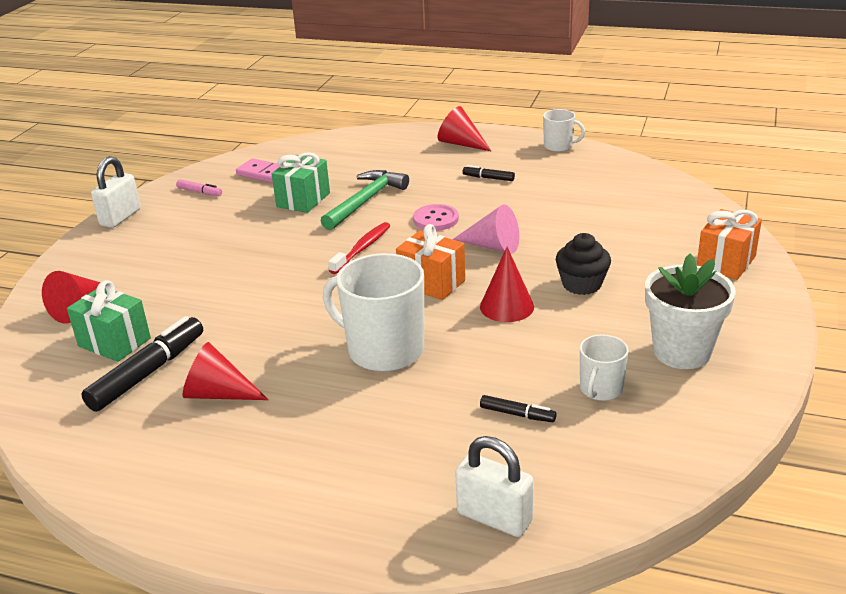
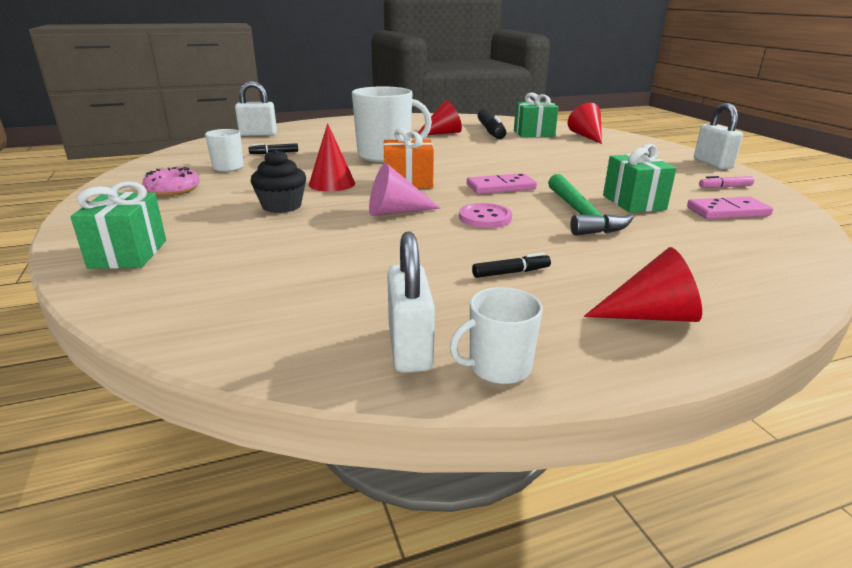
camera: 140 degrees right, 5 degrees down
red toothbrush [328,222,390,274] -> pink domino [467,173,537,194]
white flower pot [645,254,736,369] -> pink donut [142,167,200,196]
orange gift [697,209,762,280] -> green gift [70,181,166,269]
none -> white padlock [387,232,435,373]

